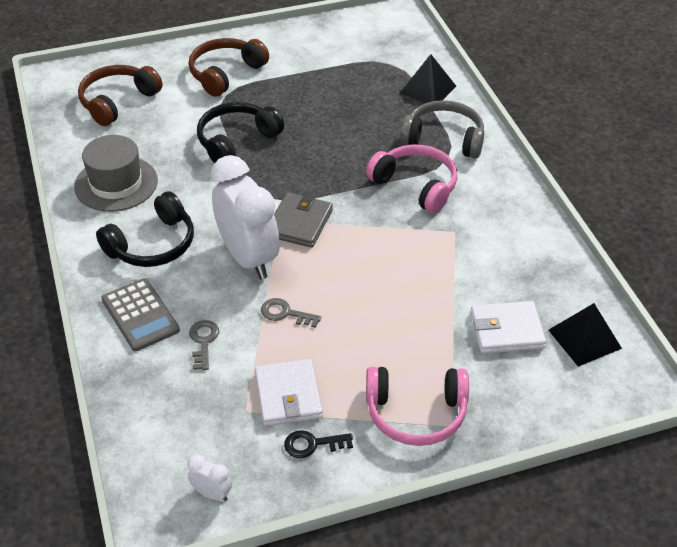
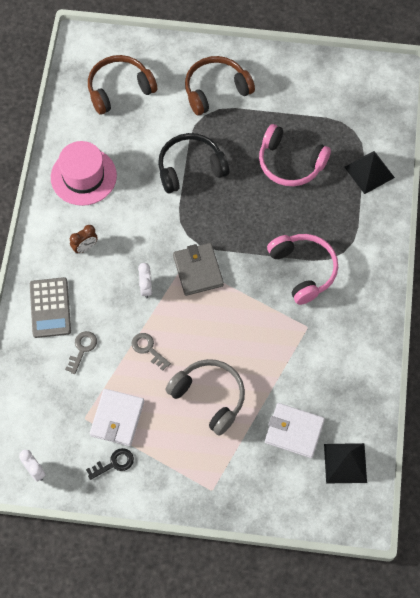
camera: 25 degrees right, 20 degrees up
grey hat [74,135,158,212] -> pink hat [51,141,117,206]
black headphones [96,191,194,267] -> brown clock [70,225,98,254]
white clock [211,155,280,279] -> white clock [138,263,152,298], size x0.41
grey wallet [274,192,333,248] -> grey wallet turned 60 degrees counterclockwise [173,243,224,296]
black key [284,430,353,458] -> black key turned 135 degrees clockwise [86,448,134,480]
pink headphones [366,367,469,446] -> pink headphones moved to [259,124,331,186]
grey headphones [400,100,484,158] -> grey headphones moved to [166,359,245,435]

